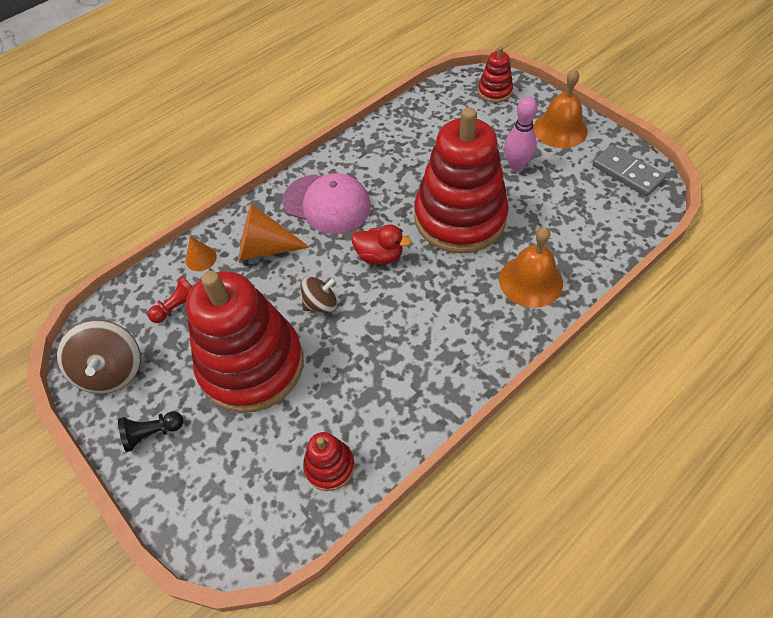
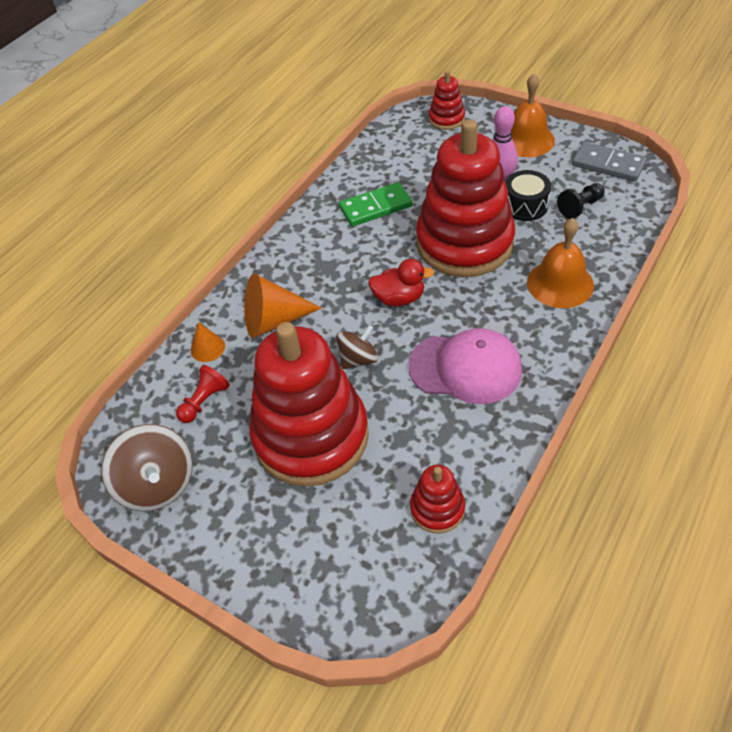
camera: 15 degrees left, 5 degrees down
black pawn [118,411,183,452] -> black pawn moved to [557,183,604,219]
pink cap [282,173,371,234] -> pink cap moved to [408,328,522,404]
none -> green domino [339,182,413,226]
none -> black drum [505,170,551,221]

